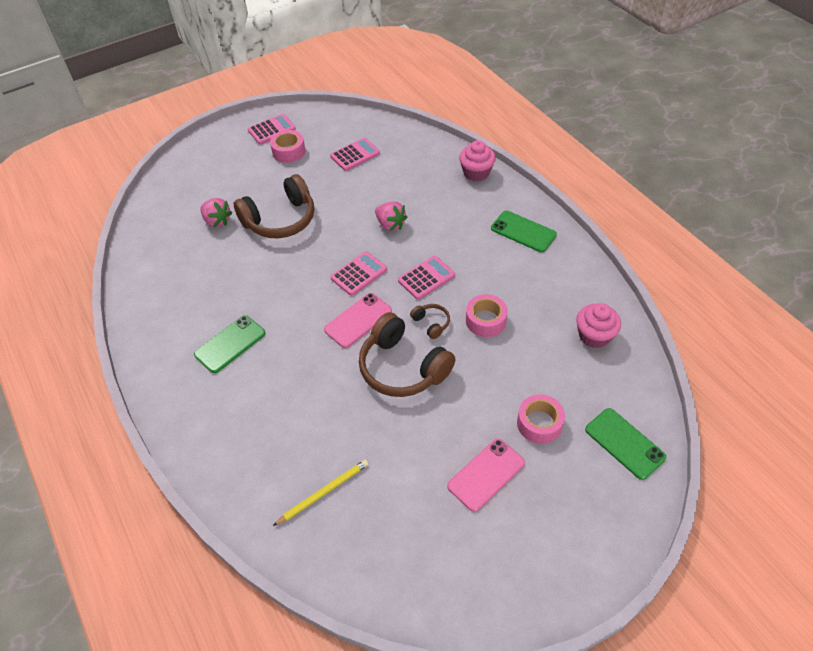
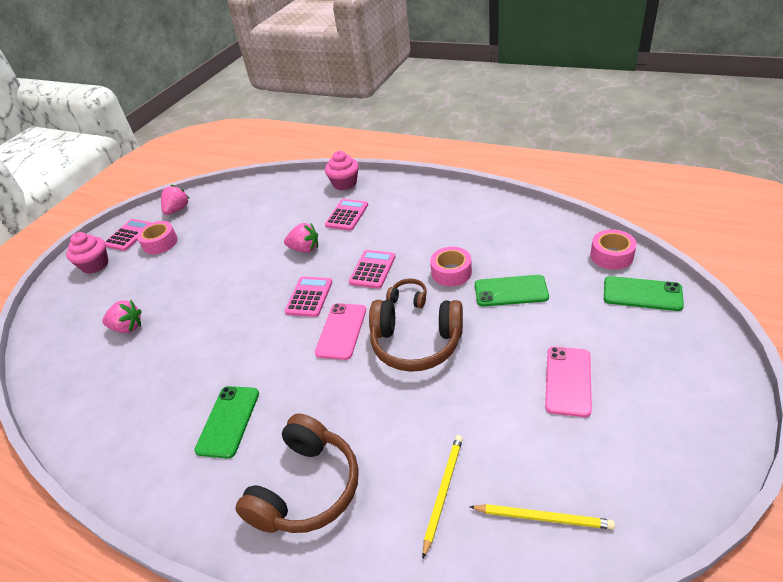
camera: 30 degrees left, 10 degrees down
brown headphones [234,174,314,238] -> brown headphones moved to [235,414,359,533]
pink calculator [330,138,380,171] -> pink calculator moved to [325,199,368,231]
green phone [491,211,557,252] -> green phone moved to [475,275,549,306]
pink tape [517,394,565,444] -> pink tape moved to [590,229,637,270]
pink cupcake [576,303,621,348] -> pink cupcake moved to [66,232,109,274]
none -> pink strawberry [161,185,190,215]
none -> yellow pencil [470,504,615,529]

